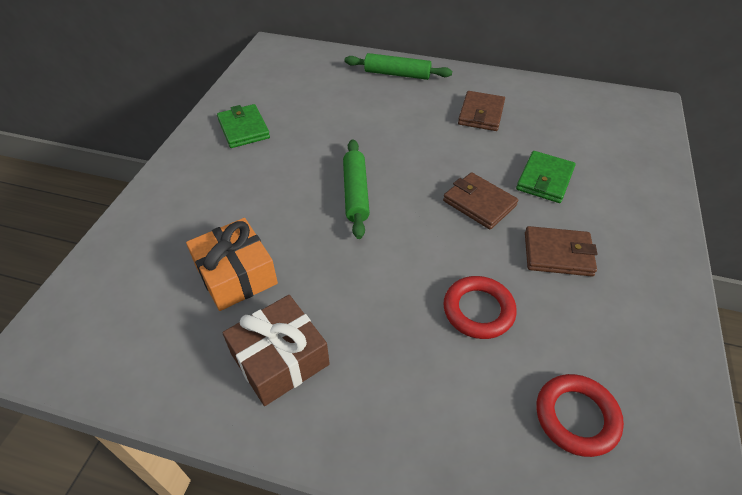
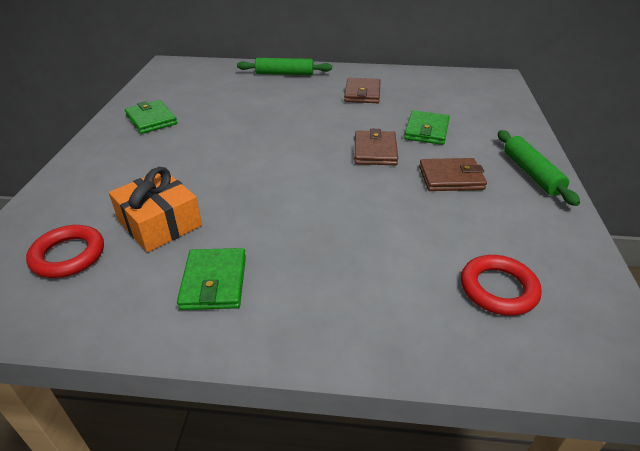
camera: 10 degrees left, 10 degrees down
brown gift [222,295,330,406] -> green wallet [177,248,246,310]
green rolling pin [343,139,370,239] -> green rolling pin moved to [498,130,580,206]
brown wallet [443,172,518,230] -> brown wallet turned 60 degrees clockwise [354,129,398,165]
red ring [443,276,517,339] -> red ring moved to [26,225,104,278]

